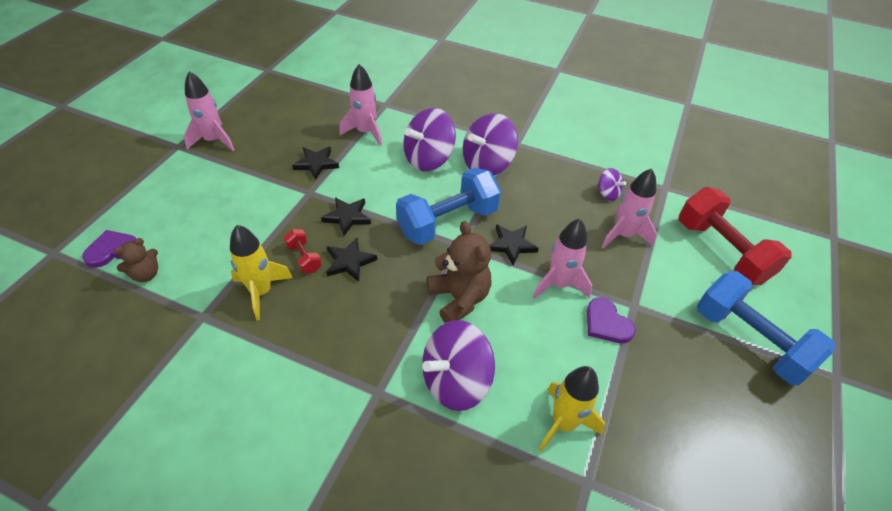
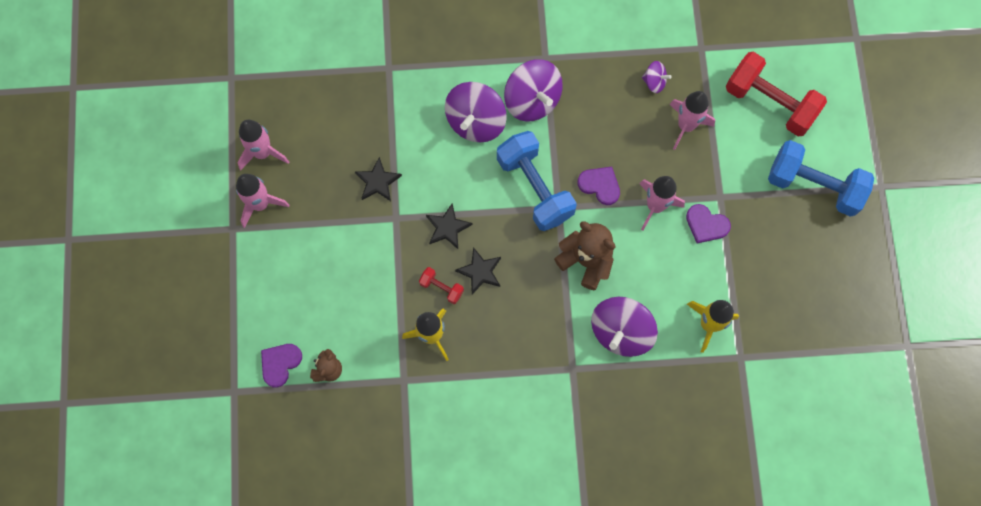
camera: 25 degrees left, 25 degrees up
pink rocket [339,64,382,146] -> pink rocket moved to [238,120,289,171]
blue dumbbell [396,168,501,245] -> blue dumbbell turned 60 degrees counterclockwise [497,131,577,231]
purple spinning top [463,113,518,176] -> purple spinning top turned 60 degrees counterclockwise [504,59,563,122]
black star [489,224,539,266] -> purple heart [578,167,620,205]

